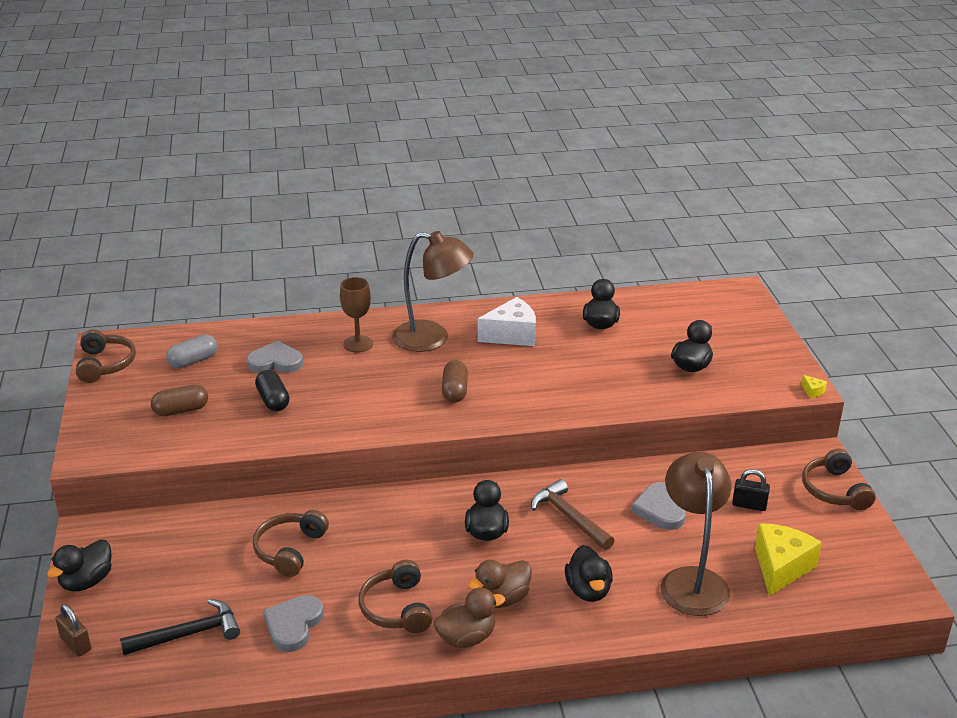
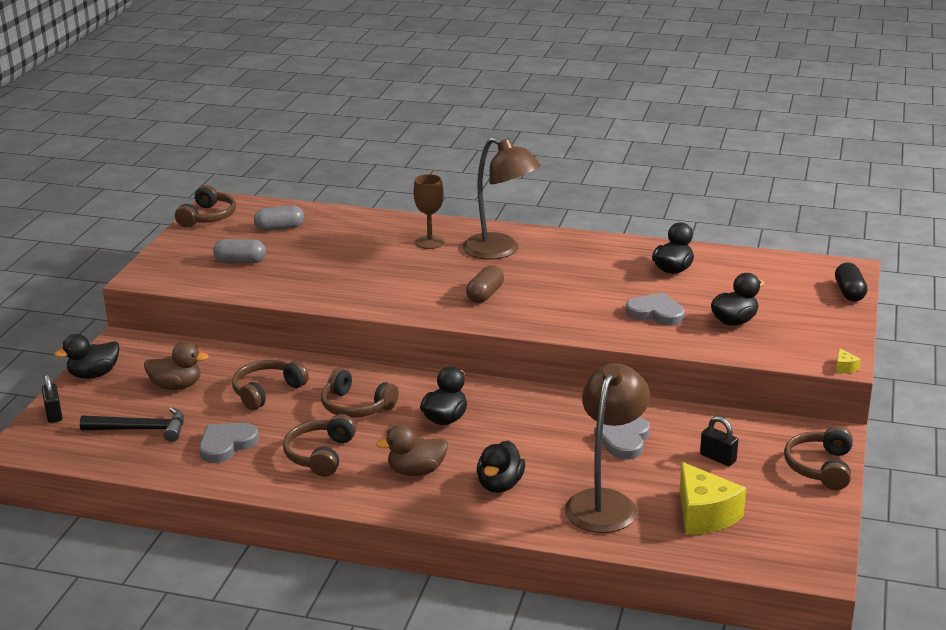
camera: 25 degrees right, 5 degrees down
brown padlock [55,604,91,656] -> black padlock [42,374,63,423]
brown capsule [151,384,208,416] -> grey capsule [213,239,266,263]
grey heart [246,341,303,373] -> grey heart moved to [626,292,685,326]
black capsule [255,370,290,411] -> black capsule moved to [835,262,867,301]
brown duck [433,588,505,648] -> brown duck moved to [144,342,209,390]
white cheese [477,297,536,346] -> none
brown hammer [531,479,615,550] -> none
yellow cheese [755,523,822,596] -> yellow cheese turned 105 degrees clockwise [680,462,746,535]
none -> brown headphones [321,368,399,418]

